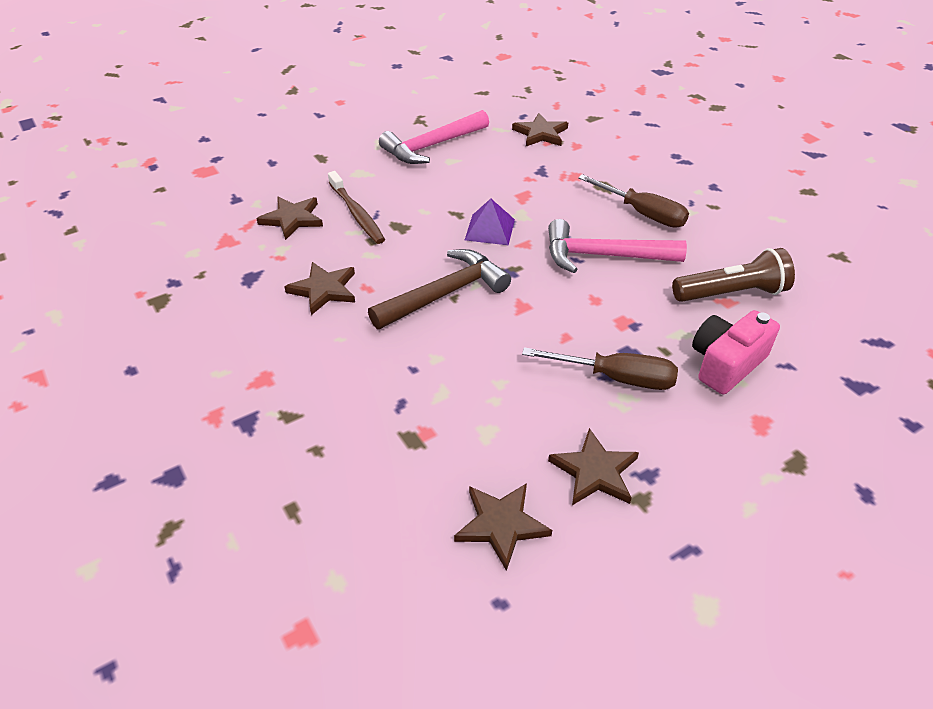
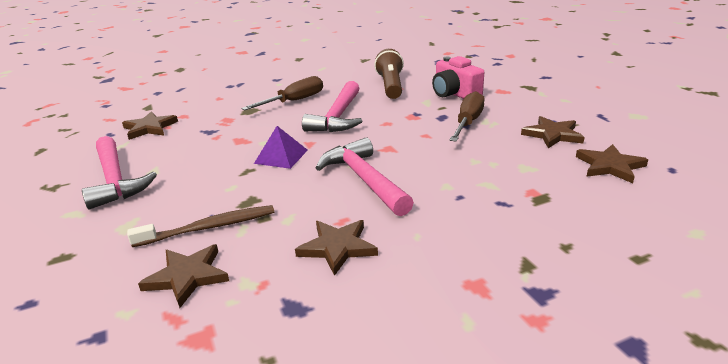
camera: 80 degrees left, 15 degrees down
brown hammer [368,249,511,329] -> pink hammer [316,138,414,216]

